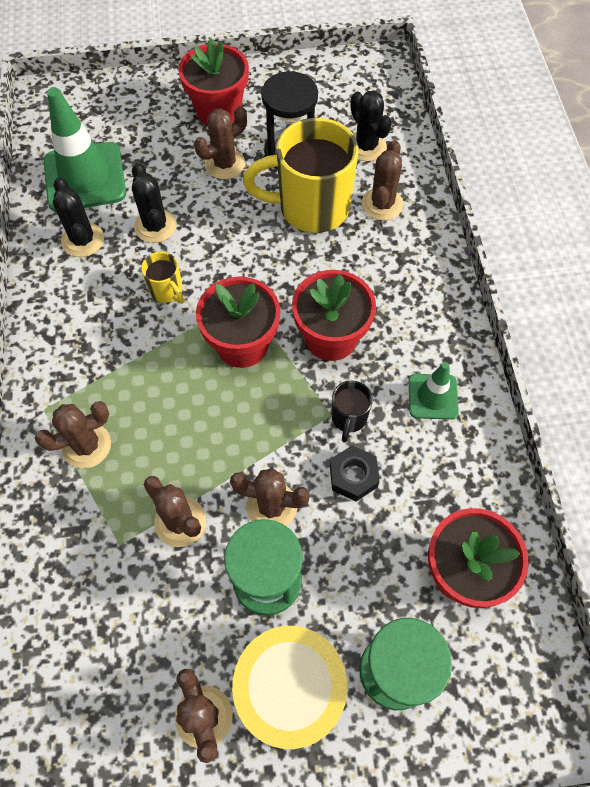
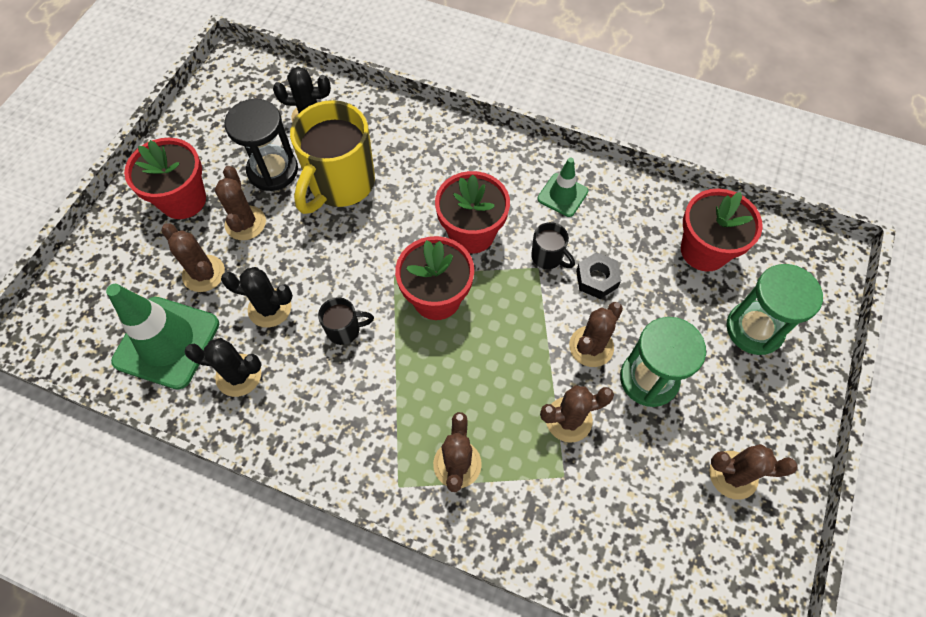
camera: 60 degrees left, 0 degrees up
yellow mug [141,252,184,304] -> black mug [318,297,374,345]
yellow drum [232,626,347,749] -> none
brown cactus [362,140,404,221] -> brown cactus moved to [161,223,225,292]

